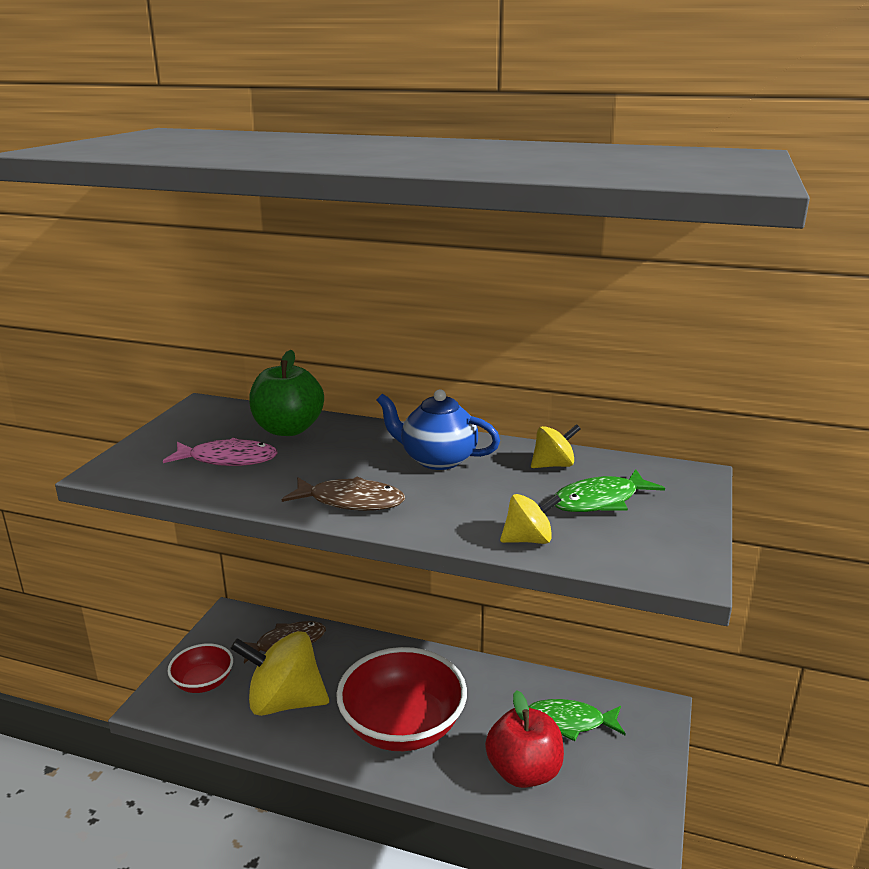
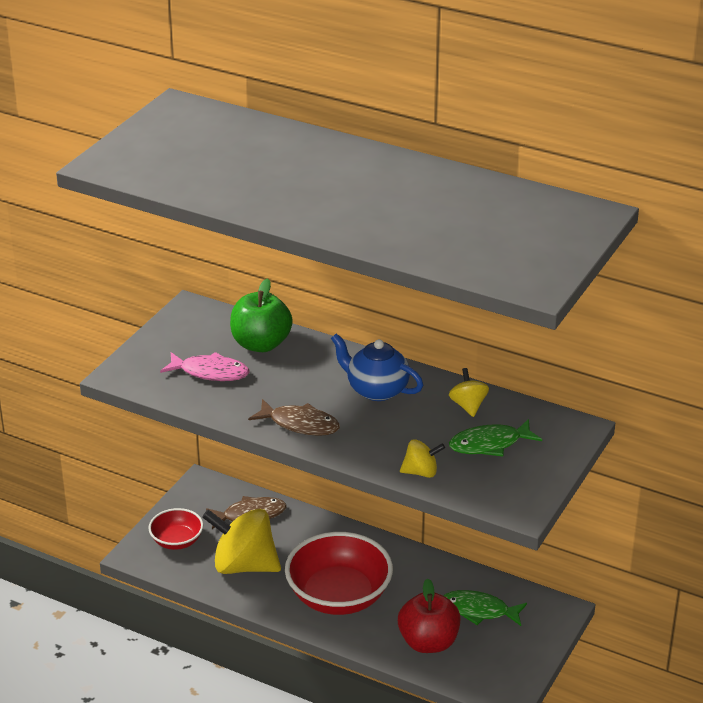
camera: 10 degrees right, 10 degrees up
yellow spinning top [531,424,581,468] -> yellow spinning top turned 90 degrees counterclockwise [449,368,489,417]

